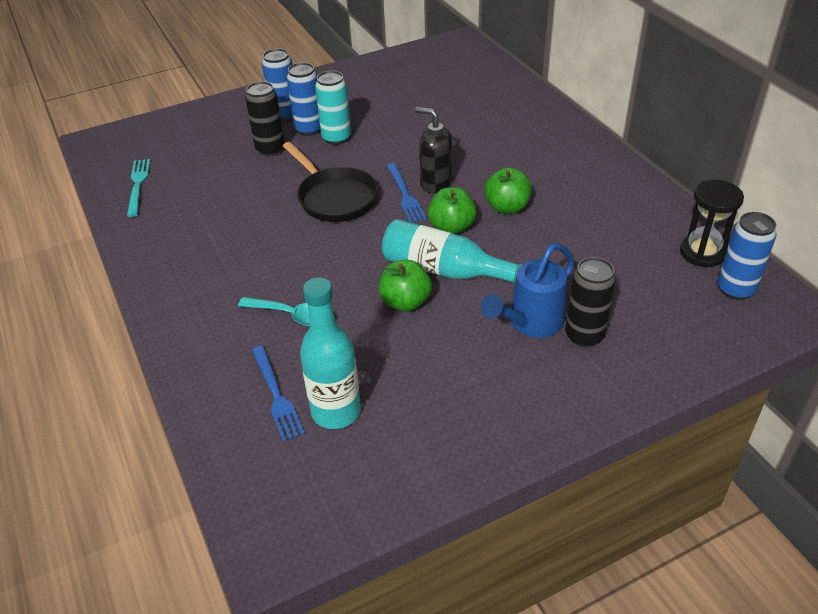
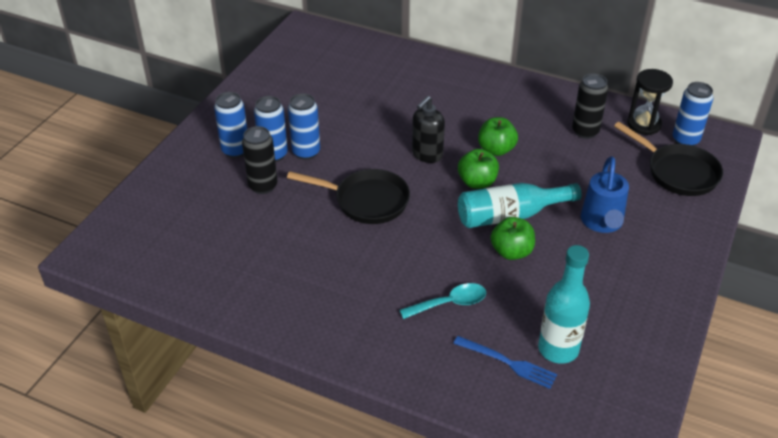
camera: 40 degrees left, 0 degrees up
turquoise fork [127,159,150,217] -> none
turquoise can [315,71,351,145] -> blue can [288,93,320,160]
blue fork [386,163,427,223] -> none
black soap dispenser [415,107,452,193] -> black soap dispenser turned 45 degrees counterclockwise [412,96,445,163]
black can [565,257,616,347] -> black can moved to [572,73,608,139]
none -> black pan [614,122,723,196]

